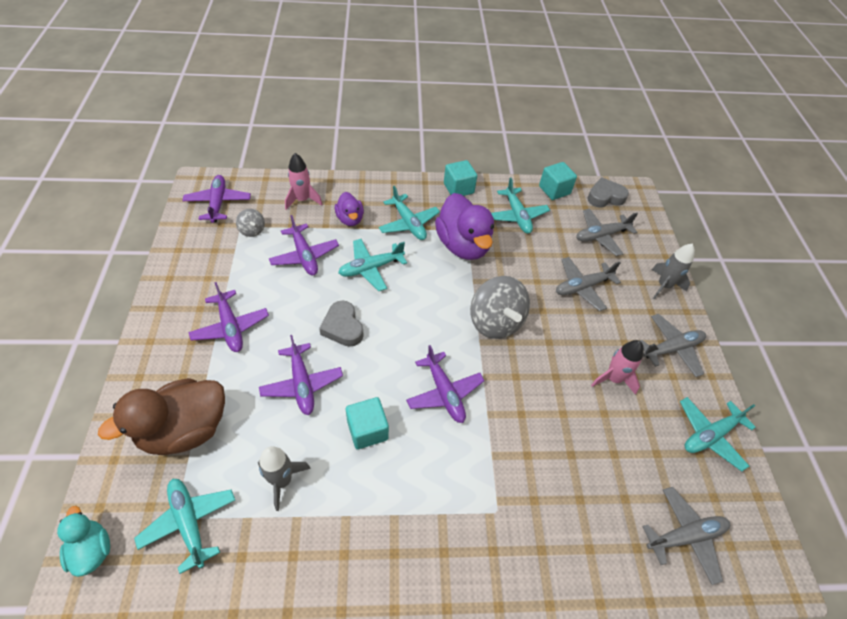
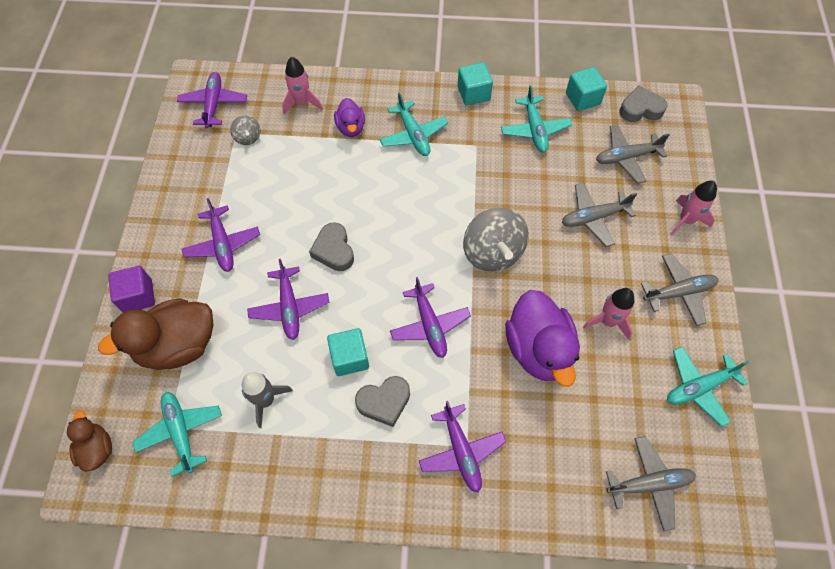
camera: 10 degrees right, 10 degrees up
turquoise duck [57,506,110,577] -> brown duck [67,411,112,472]
purple plane [269,215,339,275] -> purple plane moved to [419,401,506,492]
turquoise plane [338,239,407,291] -> none
purple duck [435,193,494,260] -> purple duck moved to [505,290,580,387]
grey rocket [652,244,695,299] -> pink rocket [670,180,717,235]
none -> purple cube [108,266,155,313]
none -> grey heart [355,376,410,427]

